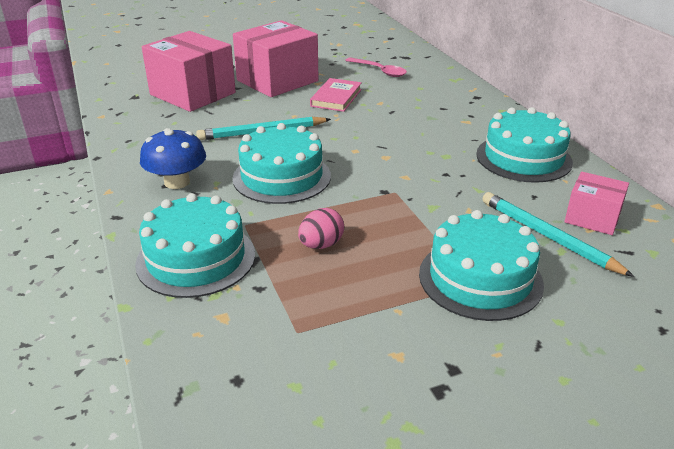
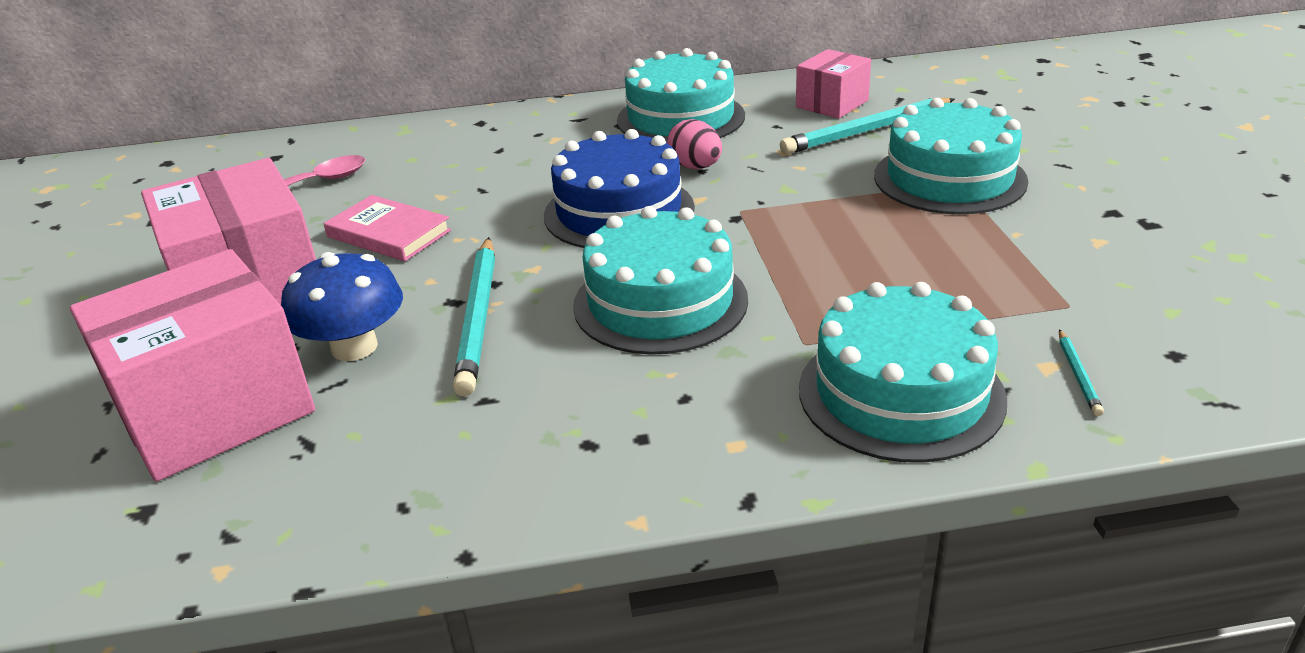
camera: 75 degrees left, 0 degrees up
blue mushroom [140,128,206,189] -> blue mushroom moved to [281,252,403,361]
pink egg [298,208,344,249] -> pink egg moved to [667,119,722,169]
none -> blue cake [544,129,695,248]
none -> turquoise pencil [1059,329,1104,416]

